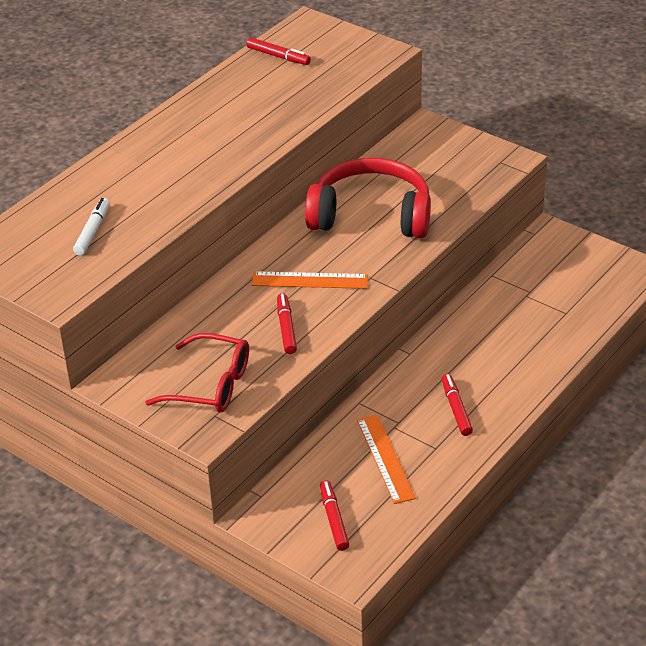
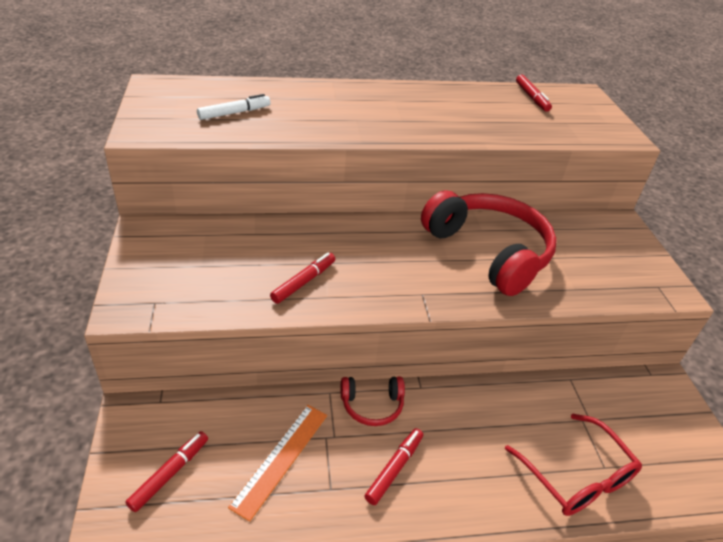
camera: 40 degrees right, 0 degrees up
red glasses [145,333,249,413] -> red glasses moved to [505,414,642,516]
orange ruler [252,271,368,289] -> none
none -> red headphones [341,377,405,426]

